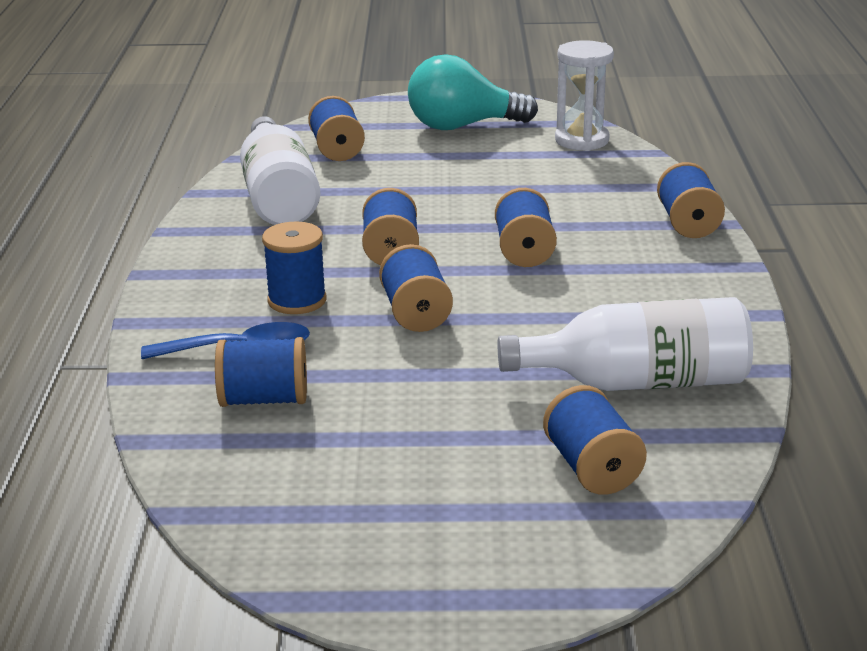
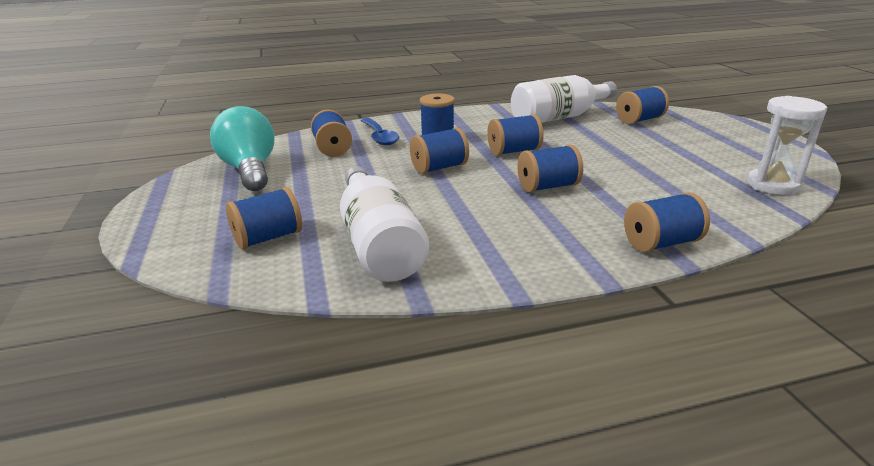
camera: 75 degrees right, 0 degrees up
turquoise light bulb [408,54,538,130] -> turquoise light bulb moved to [210,106,274,191]

